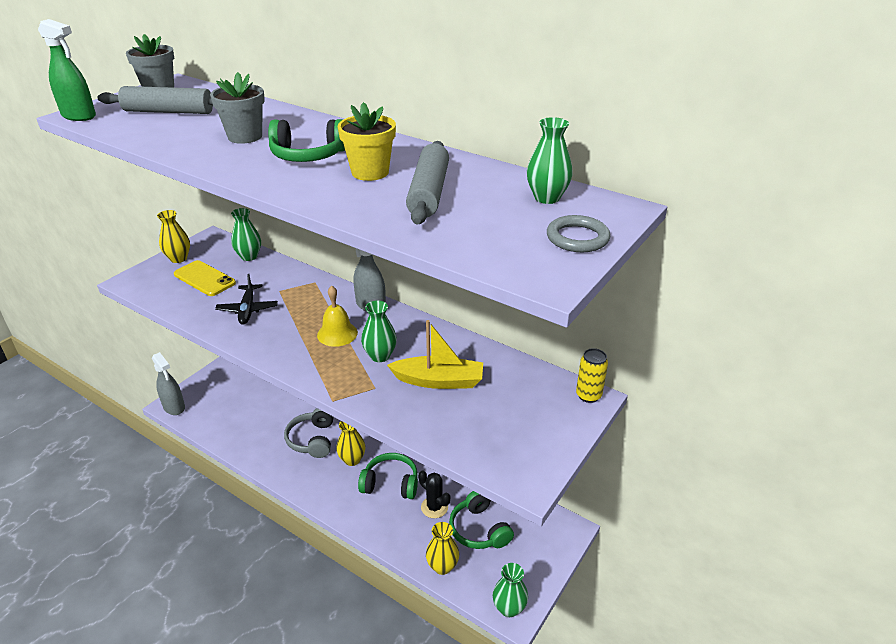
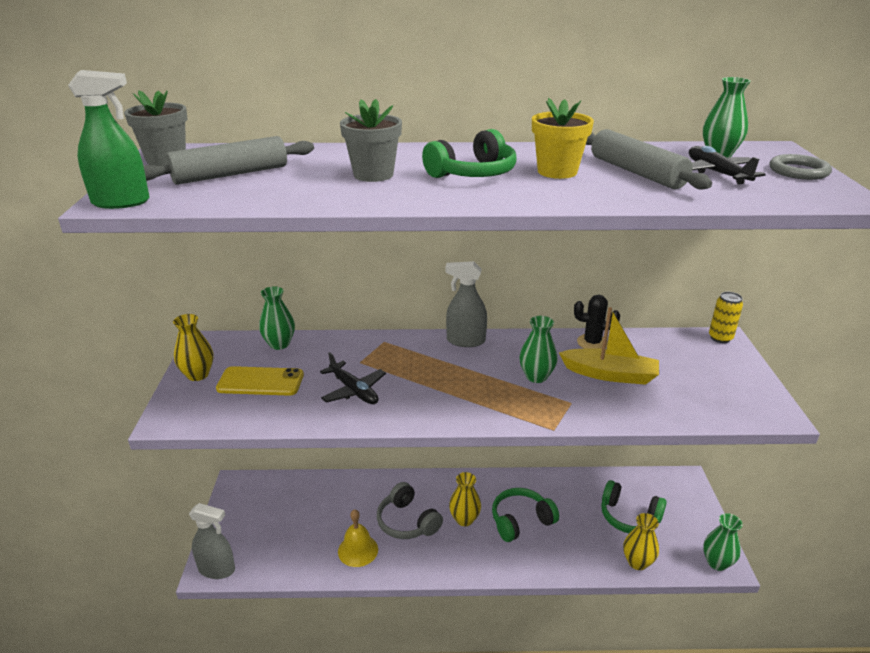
camera: 35 degrees left, 5 degrees down
yellow bell [317,286,358,347] -> yellow bell moved to [338,509,378,567]
yellow boat [387,320,483,389] -> yellow boat turned 45 degrees clockwise [559,307,659,385]
black cactus [418,470,450,518] -> black cactus moved to [574,295,620,349]
none -> black plane [689,146,766,185]

